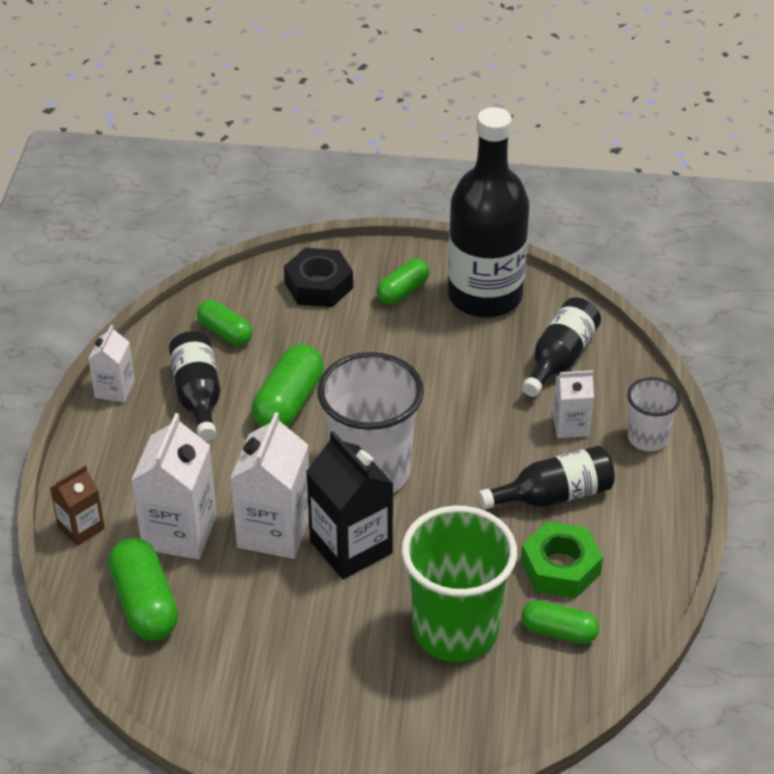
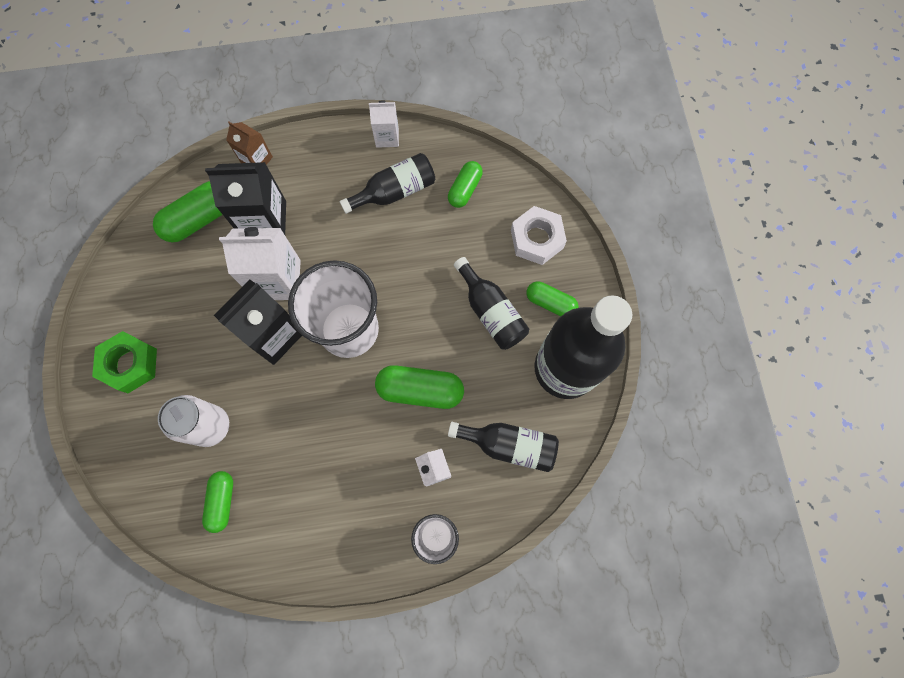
camera: 75 degrees right, 30 degrees up
white carton [131,413,217,560] -> black carton [205,162,286,235]
green capsule [252,344,324,427] -> green capsule moved to [375,365,464,409]
black nut [284,248,353,307] -> white nut [511,206,567,265]
green cup [401,506,517,662] -> white can [158,395,229,447]
black bottle [478,446,615,510] -> black bottle moved to [454,257,529,350]
green nut [521,521,603,598] -> green nut moved to [92,331,157,393]

